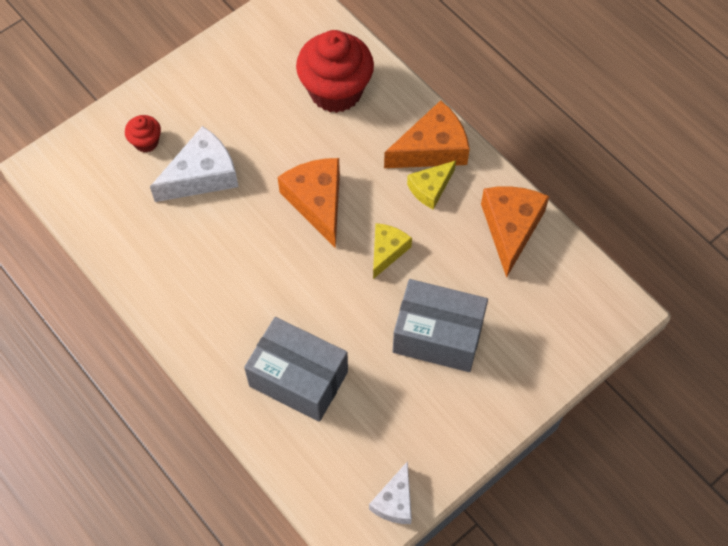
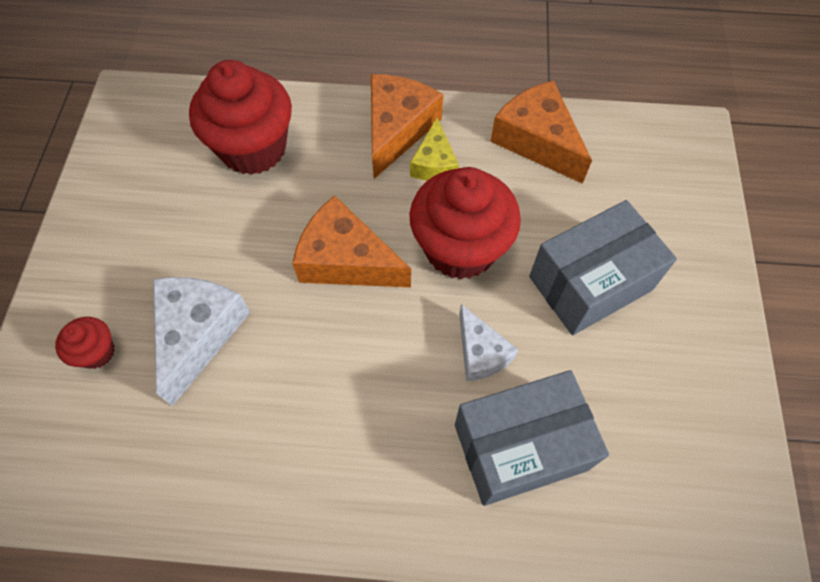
camera: 45 degrees left, 0 degrees up
white cheese [369,461,412,524] -> white cheese moved to [459,304,519,382]
yellow cheese [373,223,412,279] -> red cupcake [409,167,521,280]

